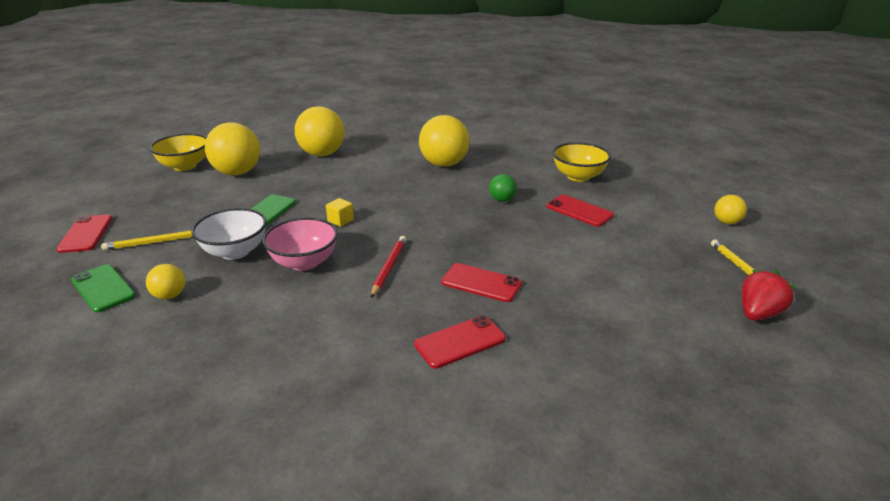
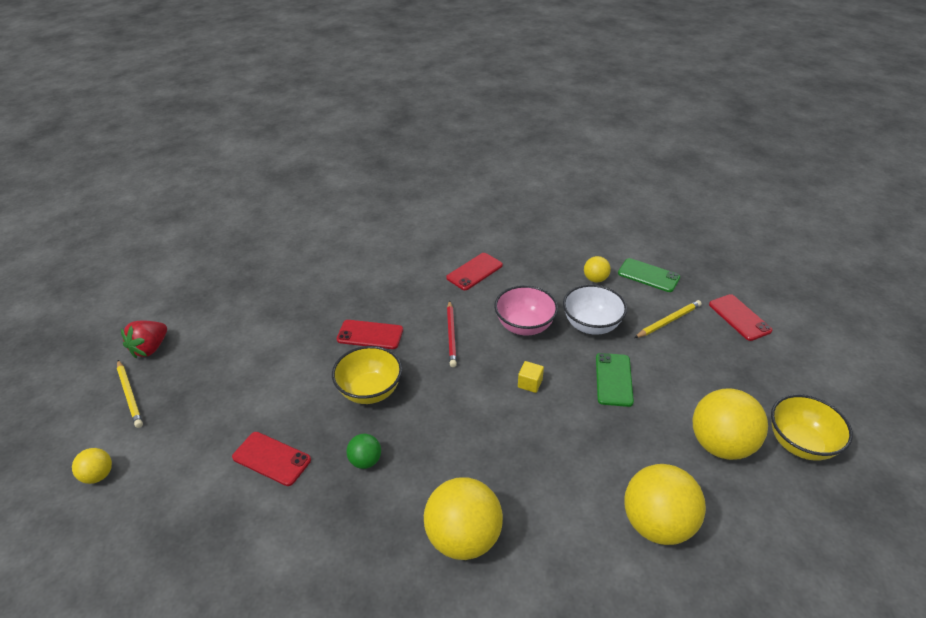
camera: 165 degrees right, 10 degrees up
red phone [414,315,506,369] -> red phone moved to [446,253,503,290]
yellow bowl [553,142,611,182] -> yellow bowl moved to [332,346,402,404]

